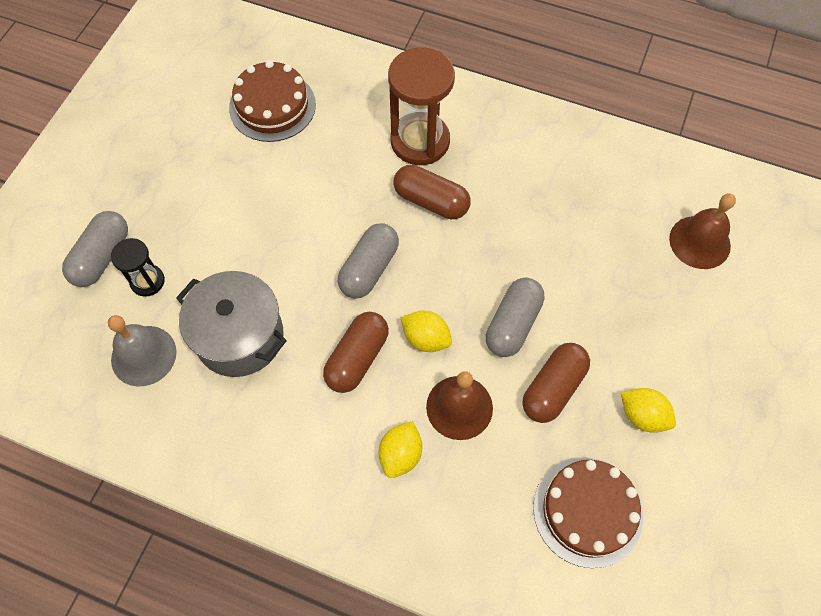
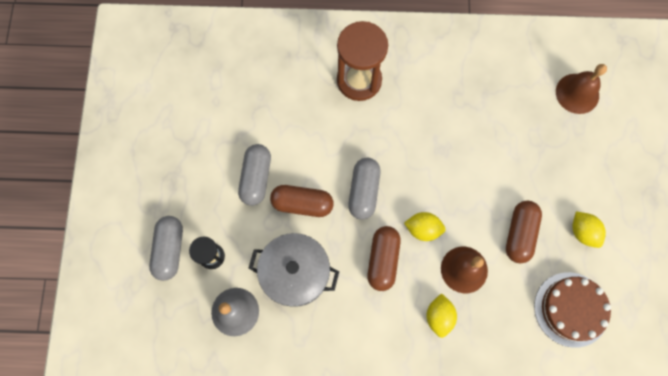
camera: 20 degrees left, 10 degrees up
brown cake [229,60,316,142] -> none
brown capsule [393,165,470,219] -> brown capsule moved to [270,185,334,217]
grey capsule [486,278,544,357] -> grey capsule moved to [238,144,271,206]
yellow lemon [621,388,676,433] -> yellow lemon turned 45 degrees clockwise [572,211,606,248]

